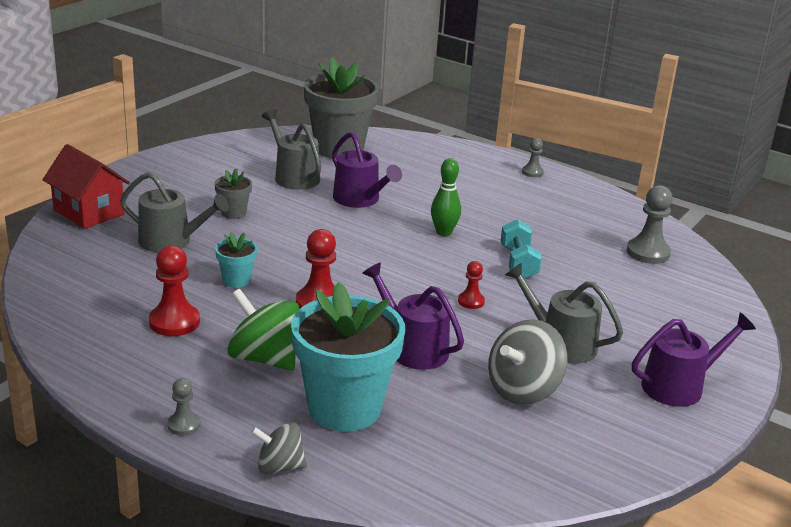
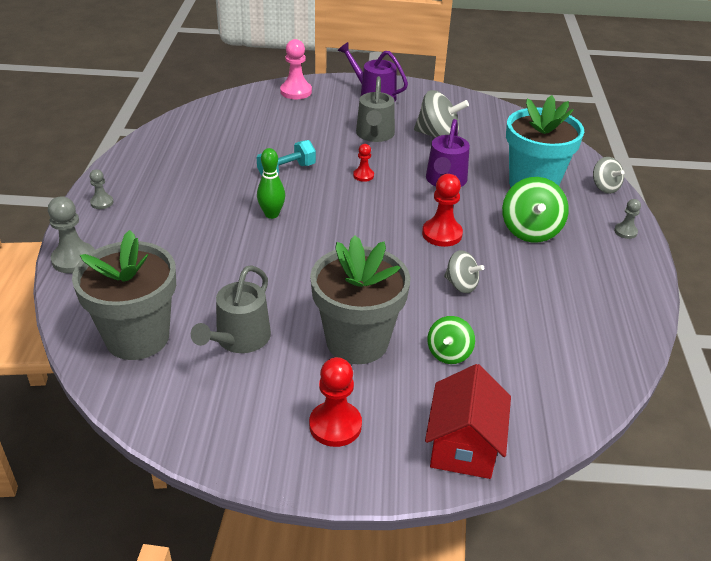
camera: 120 degrees left, 10 degrees up
grey watering can [120,172,229,253] -> green spinning top [427,316,475,364]
red pawn [149,245,200,336] -> red pawn moved to [309,357,362,447]
grey flower pot [214,169,252,219] -> grey flower pot [310,235,410,364], size x2.25
turquoise flower pot [215,232,257,288] -> grey spinning top [444,250,484,293]
purple watering can [332,132,402,208] -> none
grey pawn [627,185,673,264] -> grey pawn moved to [48,196,95,273]
none -> pink pawn [280,39,312,99]

